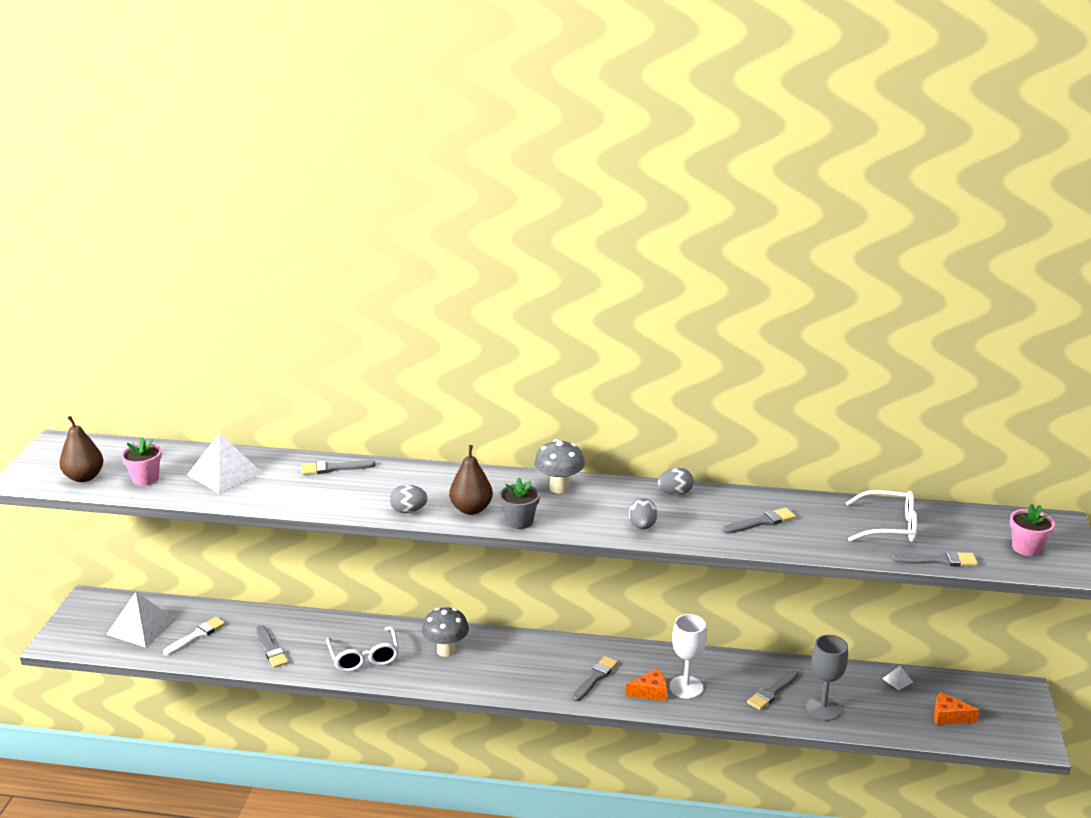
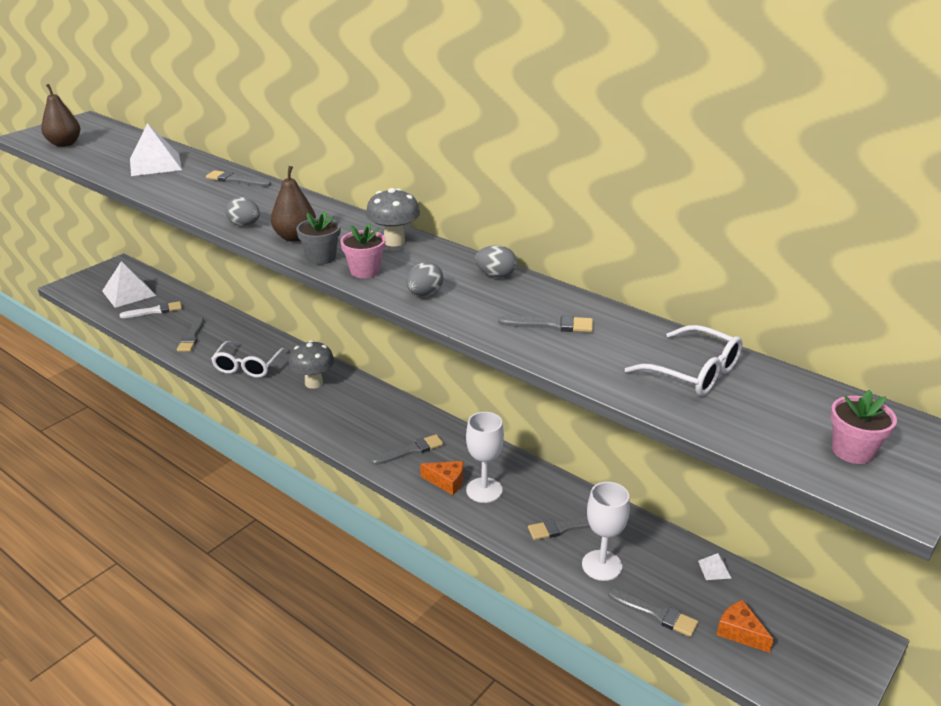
camera: 30 degrees right, 5 degrees up
pink flower pot [121,437,162,486] -> pink flower pot moved to [340,223,385,278]
grey goblet [806,635,848,721] -> white goblet [582,482,630,581]
grey brush [892,551,978,566] -> grey brush moved to [608,589,698,637]

